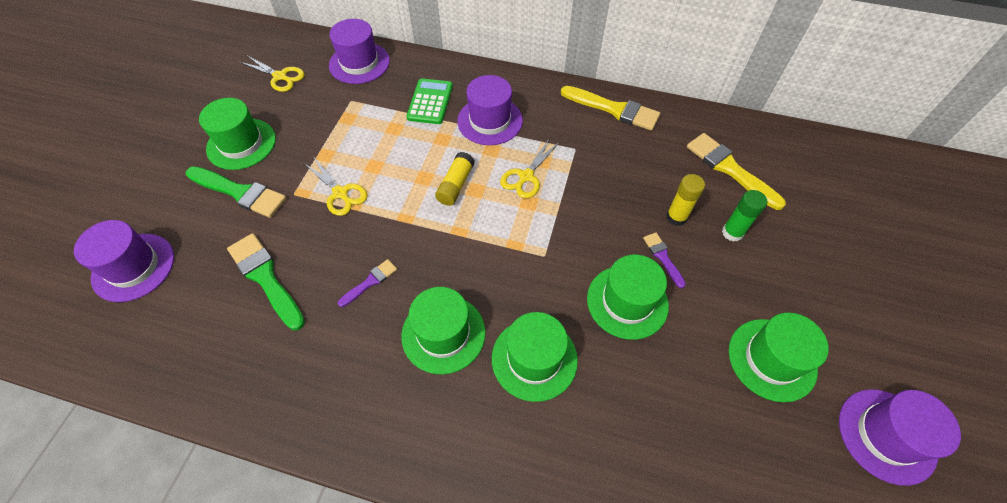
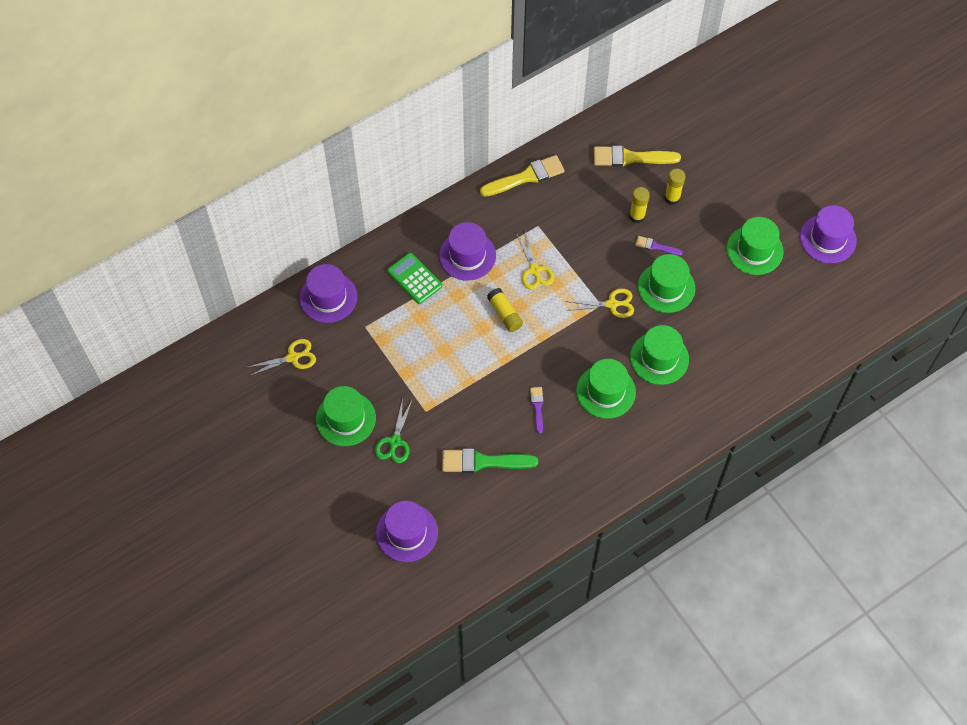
camera: 50 degrees left, 5 degrees up
green brush [186,166,287,218] -> green scissors [375,399,413,463]
yellow scissors [305,158,368,216] -> yellow scissors moved to [565,288,634,318]
green glue stick [722,190,767,242] -> yellow glue stick [665,169,685,205]

